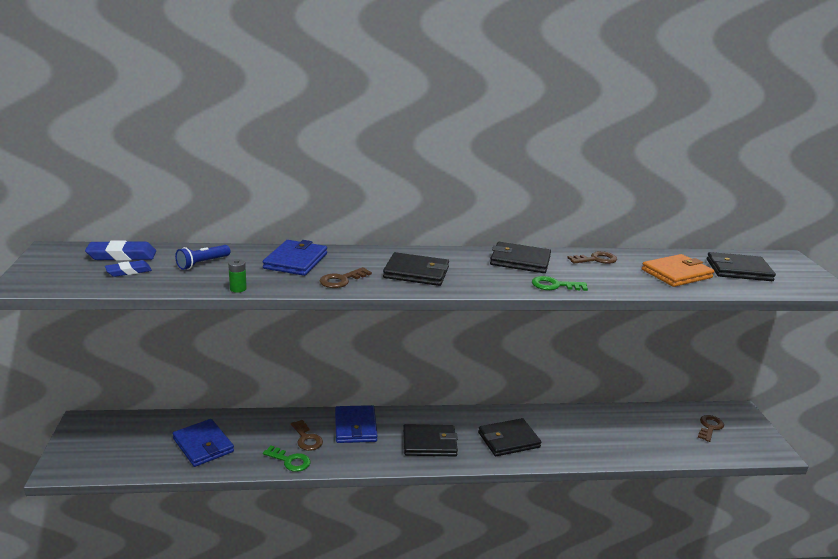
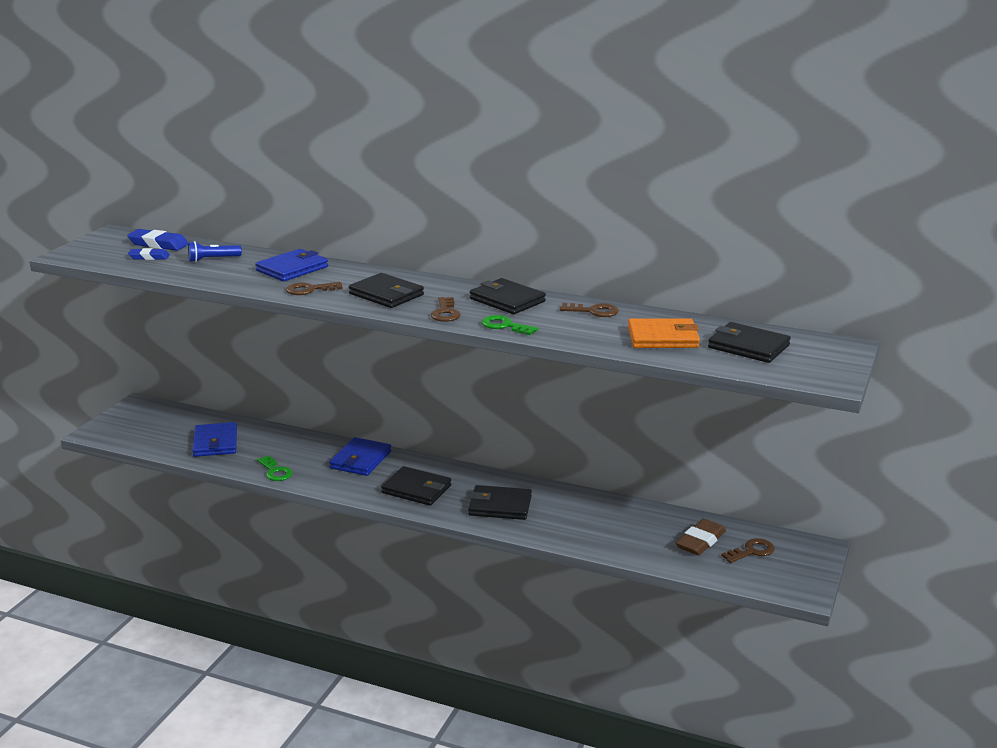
camera: 30 degrees right, 0 degrees up
green battery [228,259,247,293] -> none
brown key [291,420,323,451] -> brown key moved to [431,297,461,322]
none -> brown eraser [675,519,726,555]

